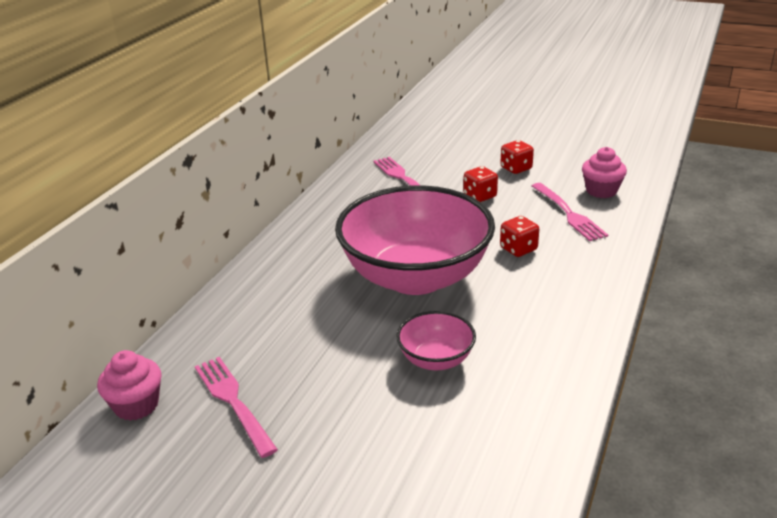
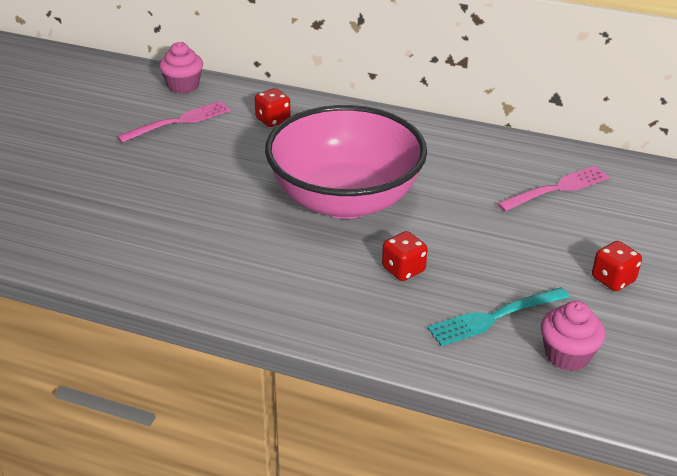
camera: 85 degrees right, 5 degrees up
pink bowl [397,311,476,370] -> none
red dice [463,166,498,202] -> red dice moved to [255,88,291,127]
pink fork [532,183,608,241] -> turquoise fork [427,287,569,346]

